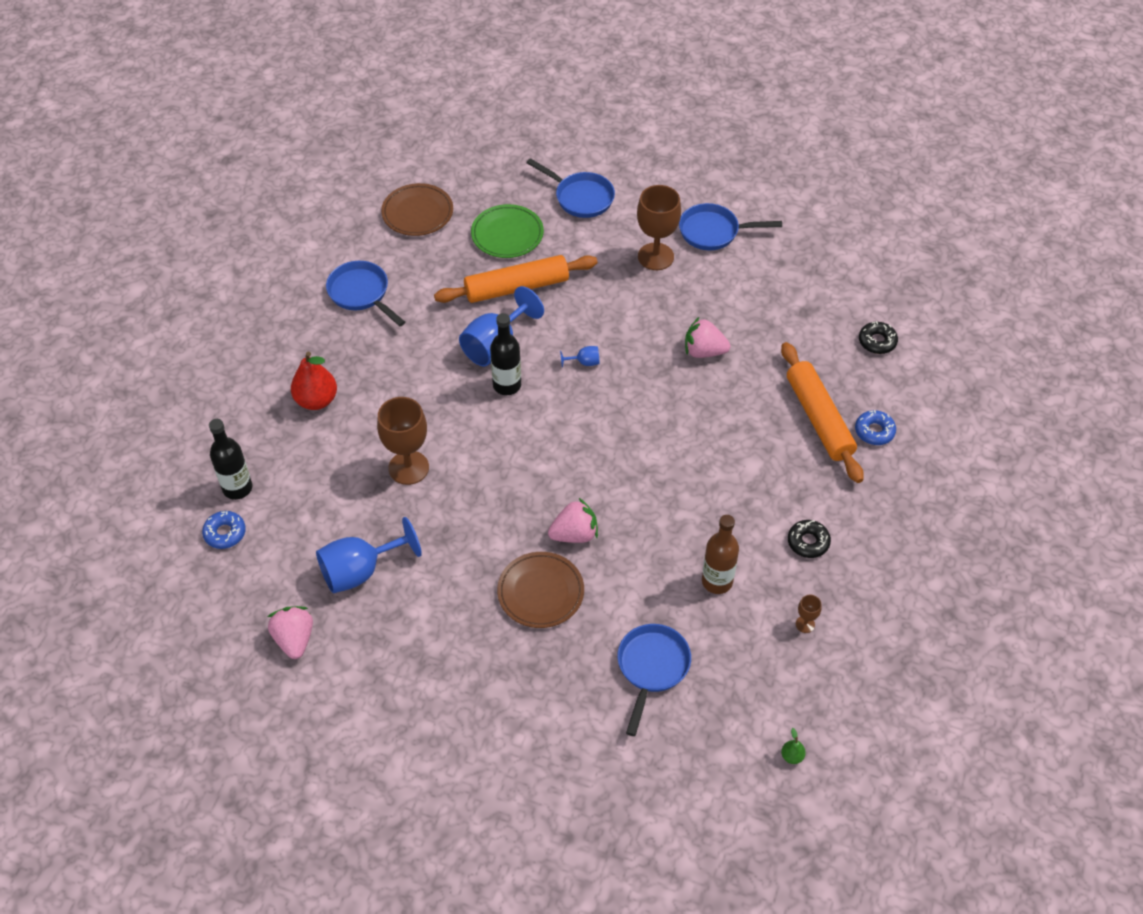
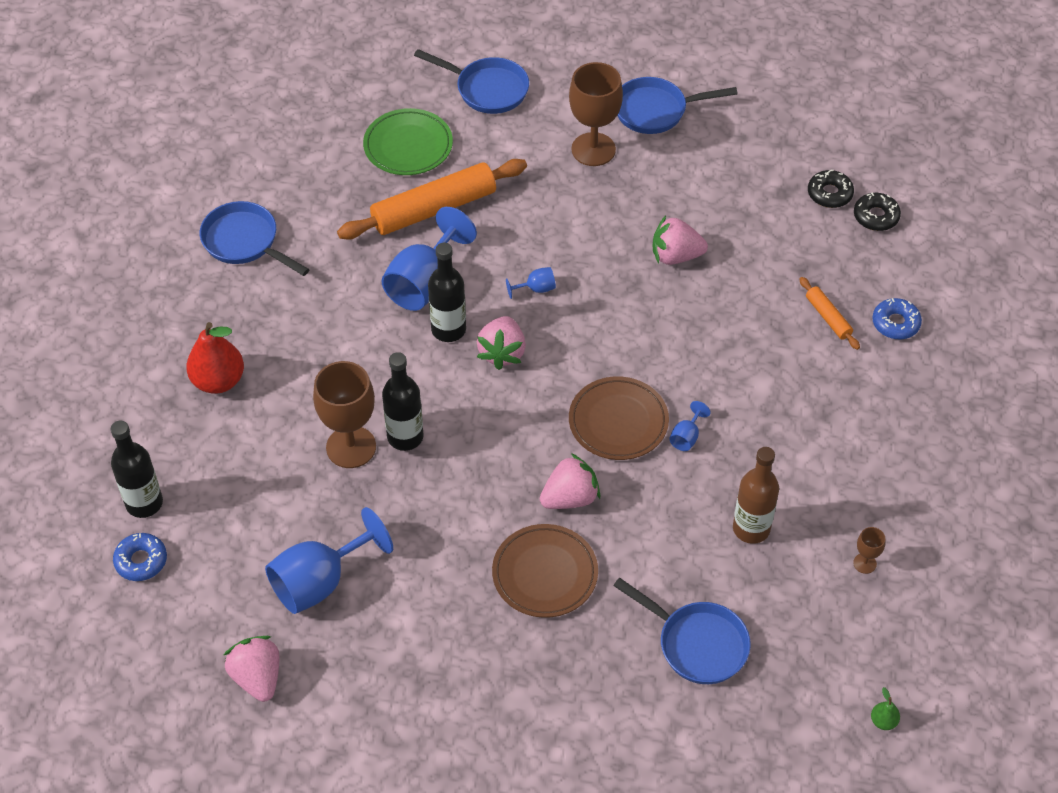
camera: 10 degrees left, 0 degrees up
brown plate [381,183,453,236] -> brown plate moved to [569,376,669,460]
blue pan [617,624,691,736] -> blue pan turned 120 degrees clockwise [613,578,751,684]
orange rolling pin [781,342,864,483] -> orange rolling pin [799,277,860,350], size x0.47
black donut [788,520,831,558] -> black donut moved to [808,170,854,208]
none -> black bottle [382,352,424,451]
none -> pink strawberry [477,316,526,370]
none -> blue goblet [669,401,711,451]

